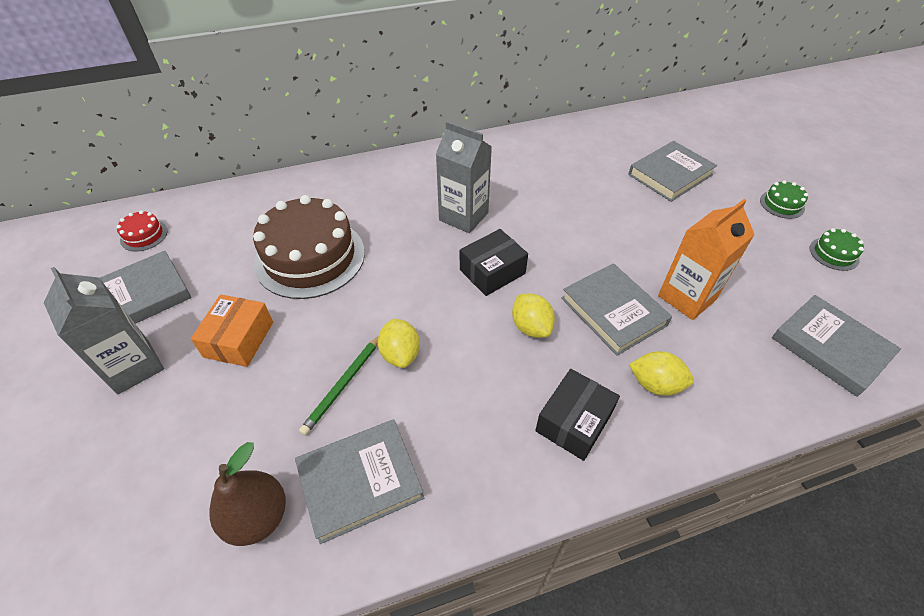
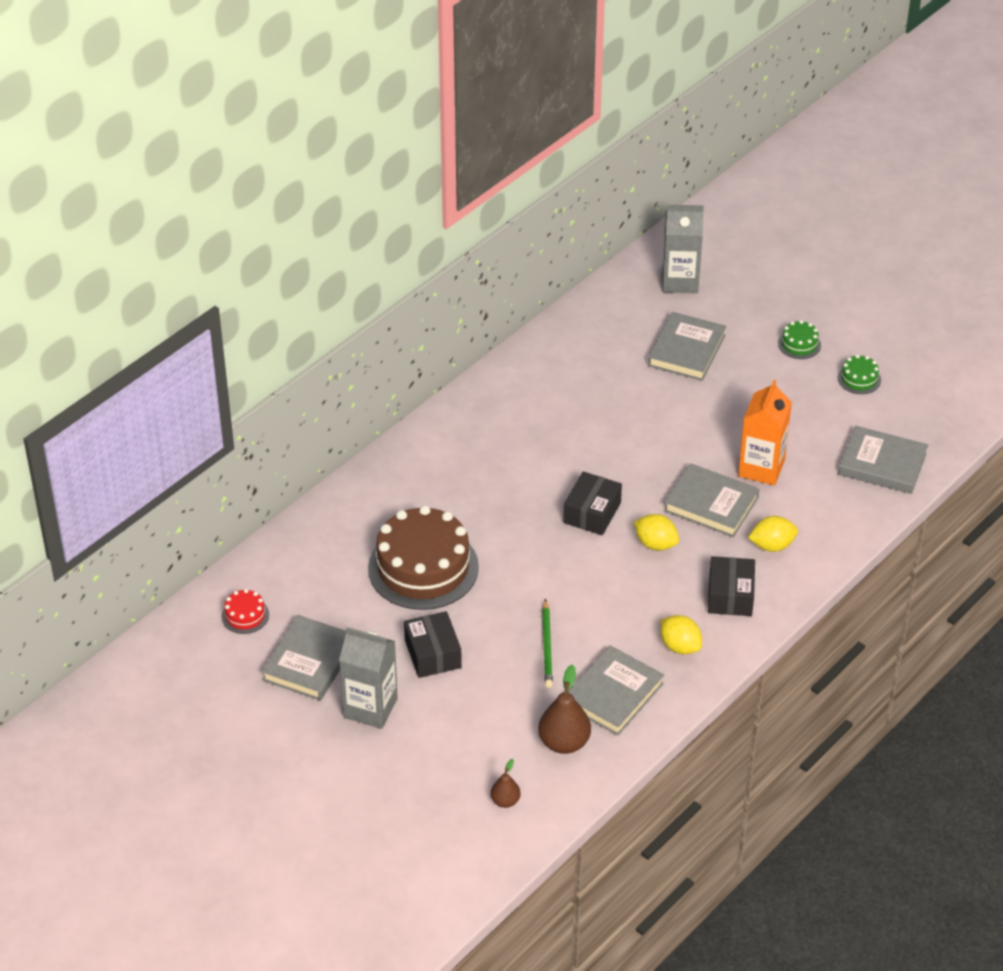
camera: 30 degrees left, 5 degrees down
orange box [190,294,273,367] -> black box [404,611,462,678]
yellow lemon [378,319,420,368] -> yellow lemon moved to [660,615,702,654]
grey carton [436,121,492,233] -> grey carton moved to [662,205,704,293]
none -> brown pear [491,759,521,808]

